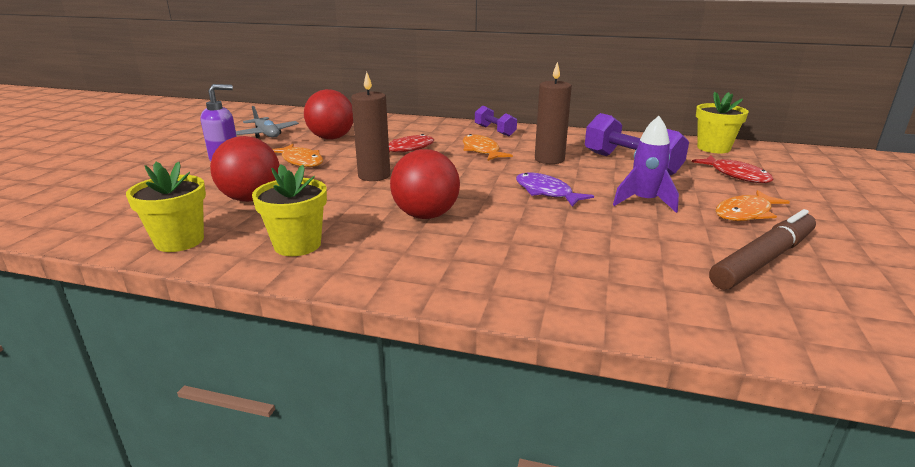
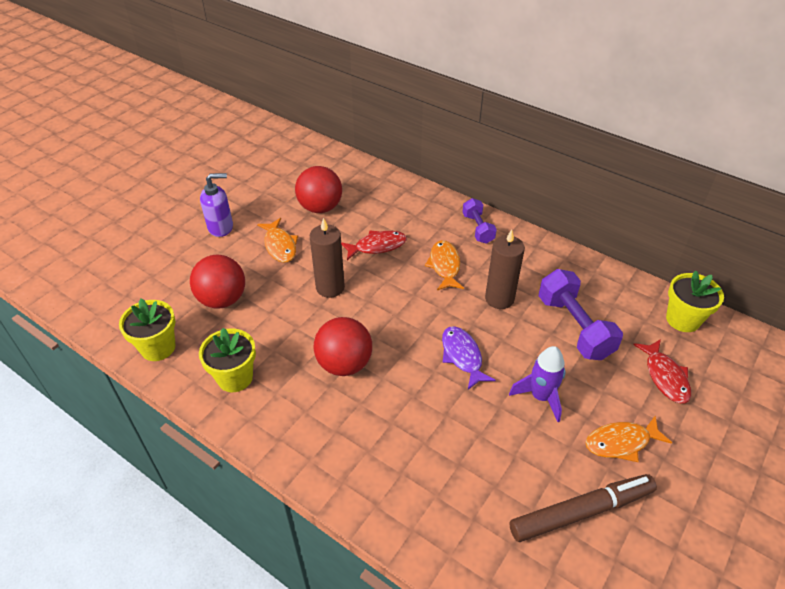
camera: 20 degrees right, 20 degrees up
grey plane [236,106,299,138] -> none

